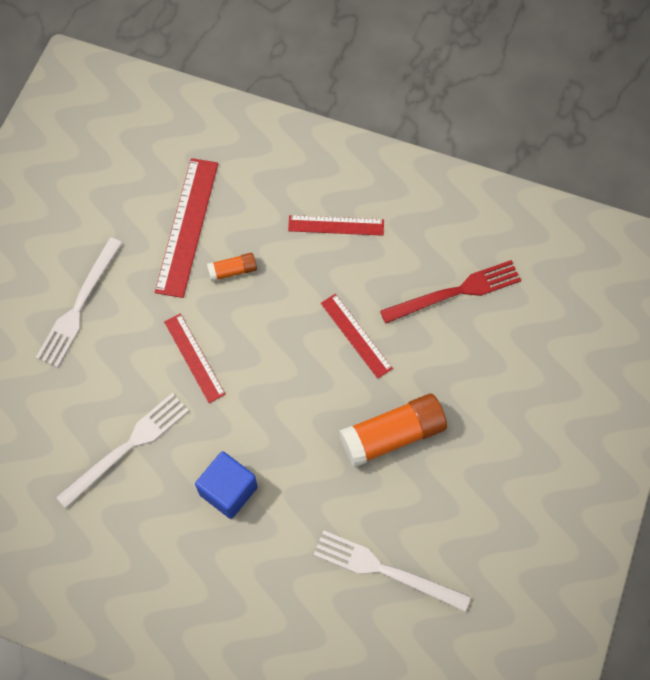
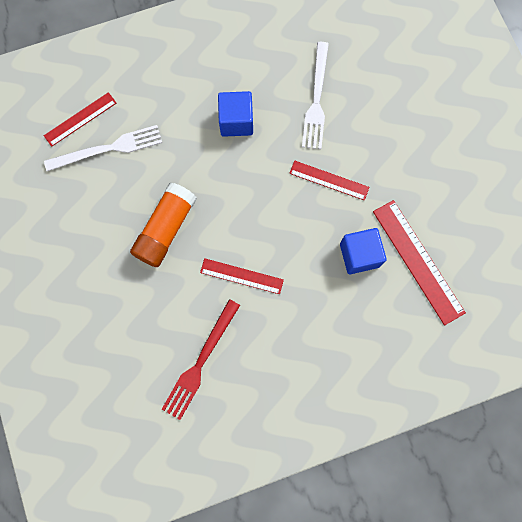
camera: 140 degrees right, 10 degrees up
white fork [36,237,122,368] -> none
orange glue stick [207,253,257,282] -> blue cube [340,228,387,274]
red ruler [288,215,384,236] -> red ruler moved to [44,92,116,147]

